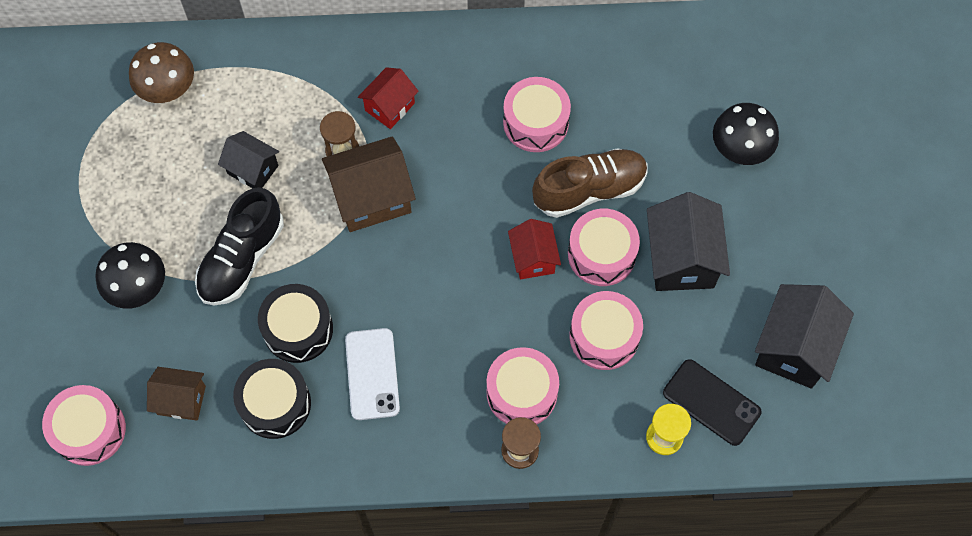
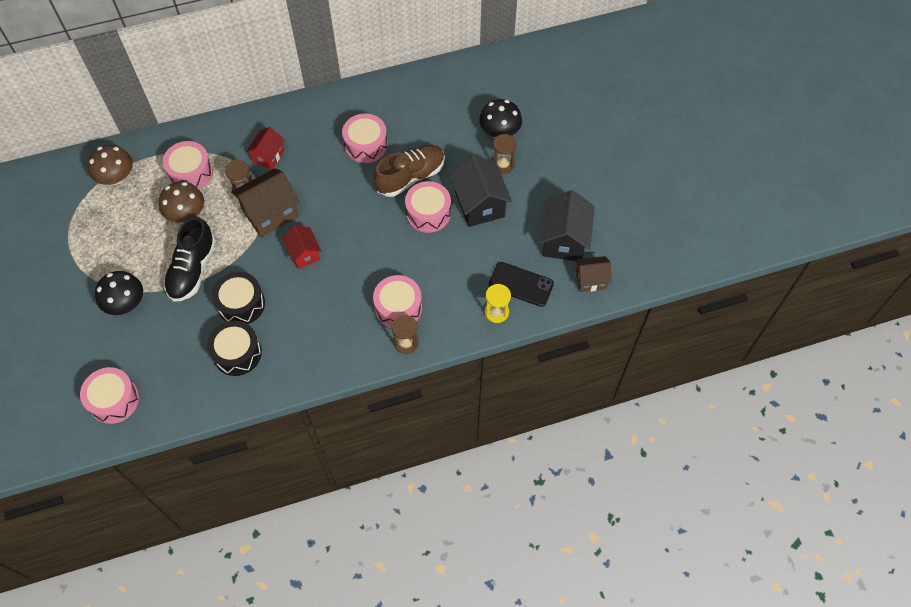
camera: 15 degrees left, 5 degrees down
brown house [147,367,206,421] -> brown house moved to [575,256,612,292]
black house [218,131,279,188] -> brown mushroom [159,181,204,223]
white phone [345,328,400,420] -> none
red house [508,219,561,279] -> red house moved to [282,225,321,269]
pink drum [570,291,643,370] -> pink drum moved to [163,141,213,189]
none -> brown hourglass [492,134,517,174]

